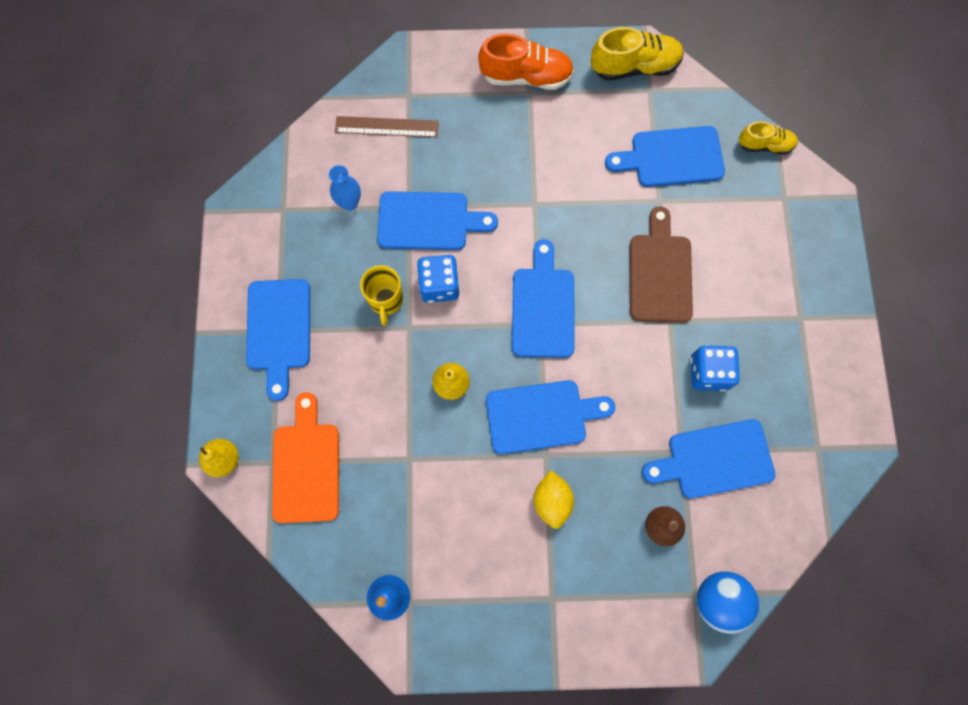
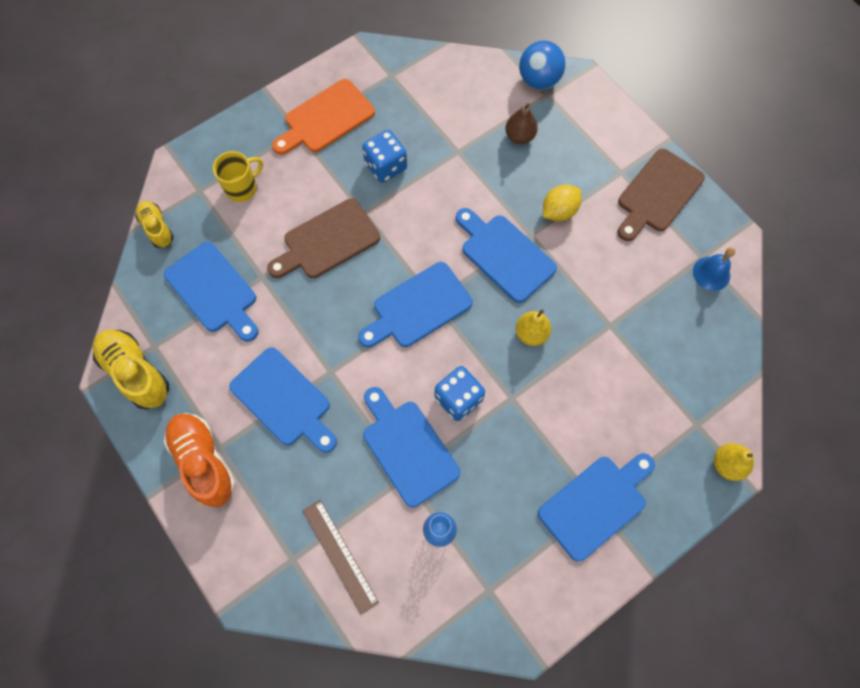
camera: 125 degrees left, 5 degrees down
orange cutting board [272,392,339,523] -> orange cutting board moved to [272,79,375,155]
yellow mug [360,265,403,326] -> yellow mug moved to [213,151,263,202]
blue cutting board [642,419,776,498] -> blue cutting board moved to [229,348,337,453]
none -> brown cutting board [618,149,705,241]

